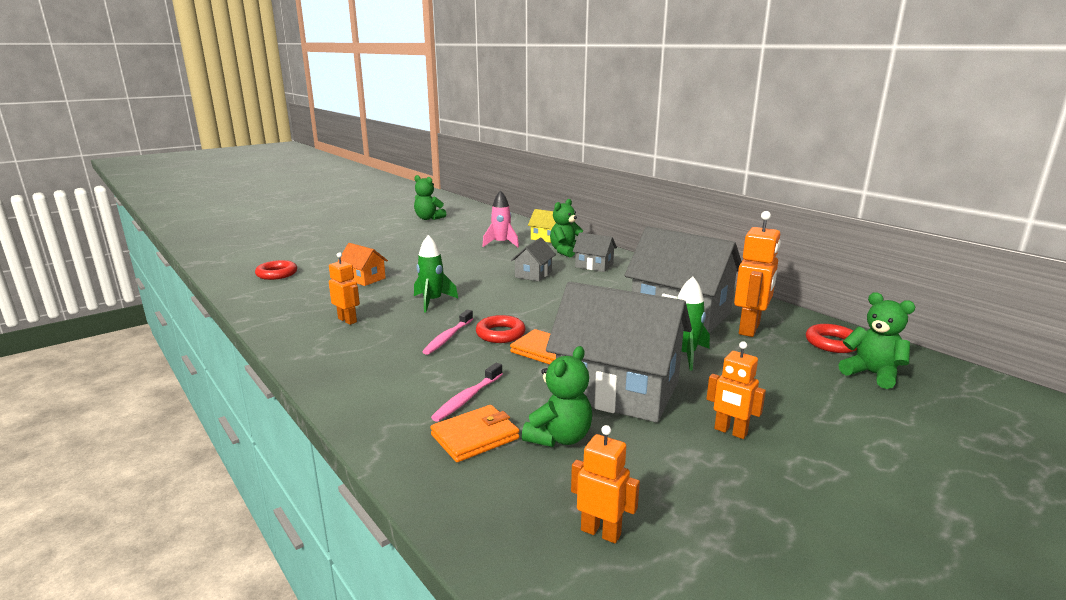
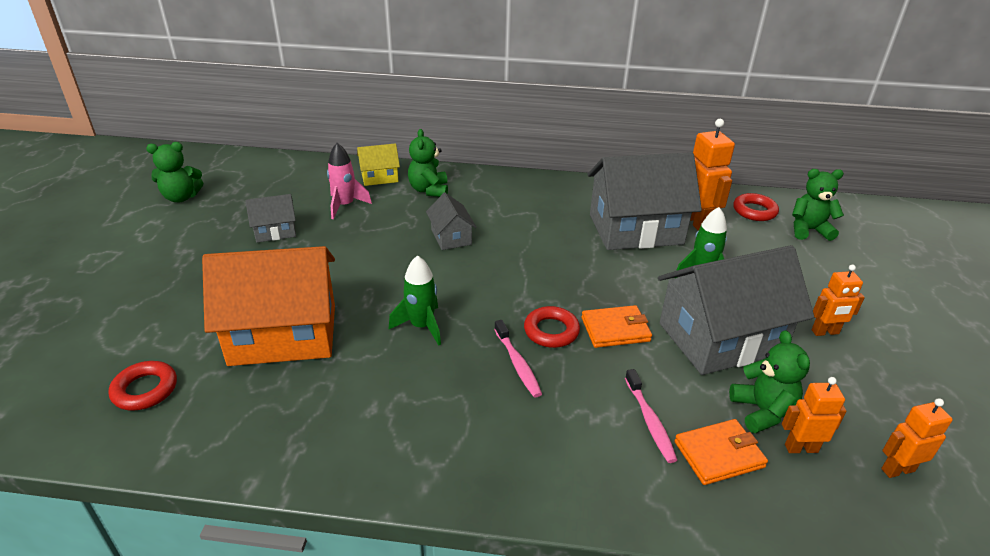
camera: 45 degrees left, 15 degrees up
orange robot [329,252,360,325] -> orange robot moved to [782,377,847,453]
orange house [337,243,388,286] -> orange house [202,246,335,366], size x2.11
orange wallet [430,405,519,462] -> orange wallet turned 60 degrees clockwise [674,419,768,485]
grey house [573,232,617,272] -> grey house moved to [245,194,296,243]

